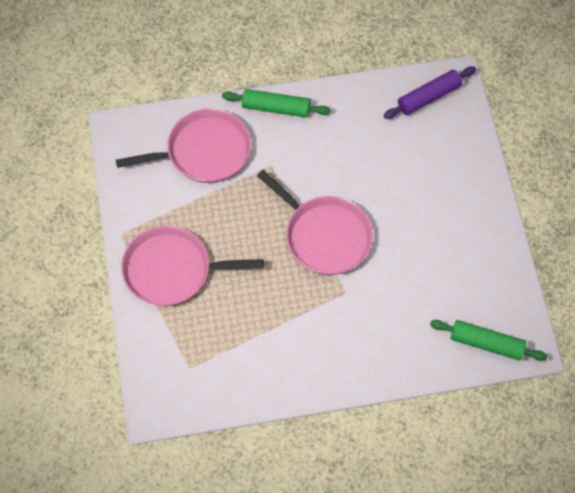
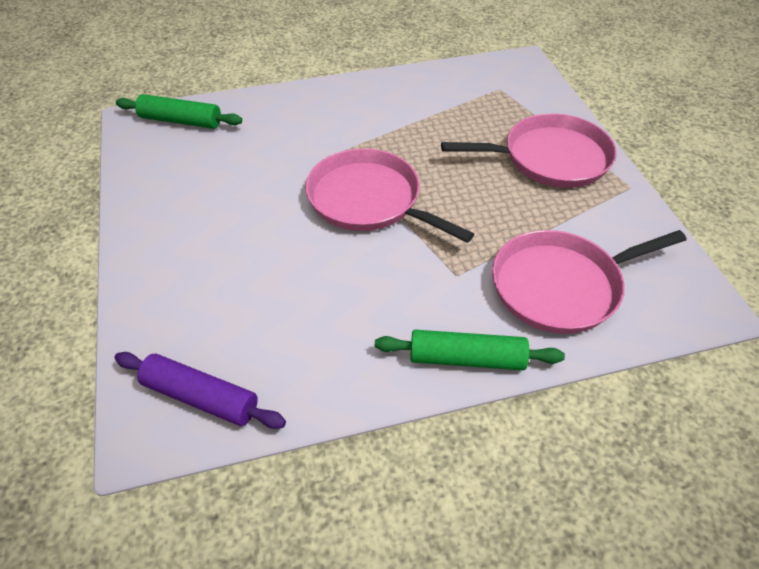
camera: 175 degrees right, 15 degrees down
purple rolling pin [383,66,476,119] -> purple rolling pin turned 60 degrees clockwise [115,352,286,429]

